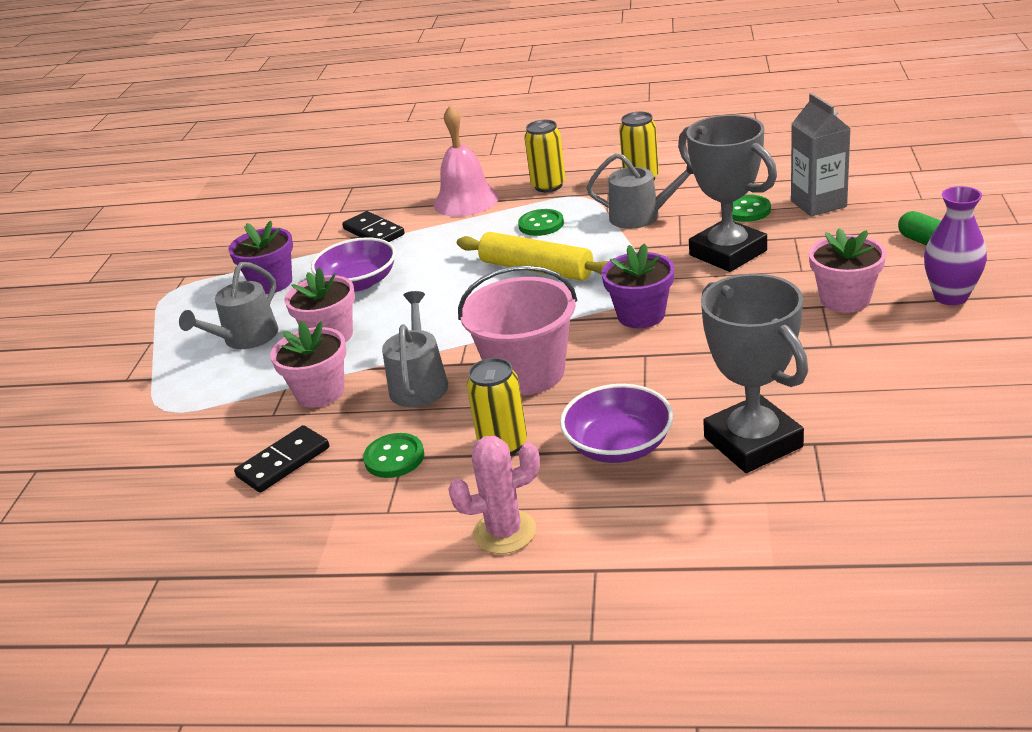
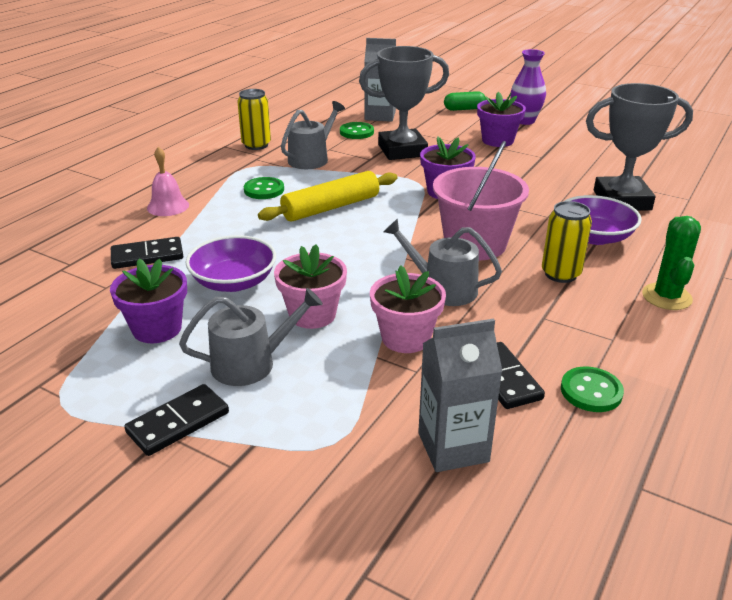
camera: 70 degrees left, 0 degrees up
grey watering can [179,262,278,349] -> grey watering can turned 75 degrees counterclockwise [179,288,323,386]
green button [363,433,424,478] -> green button moved to [561,366,624,412]
pink bell [434,105,499,217] -> pink bell [147,147,189,216], size x0.65
pink cactus [448,436,540,554] -> green cactus [642,216,701,310]
yellow can [524,120,566,192] -> none
pink flower pot [809,228,886,313] -> purple flower pot [477,92,526,147]
none -> black domino [124,384,229,456]
none -> grey carton [418,319,502,472]

